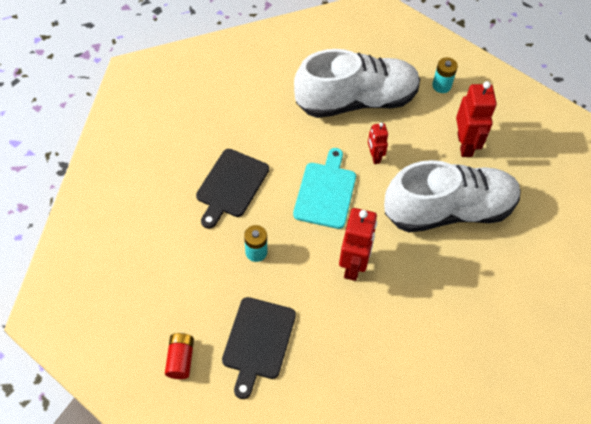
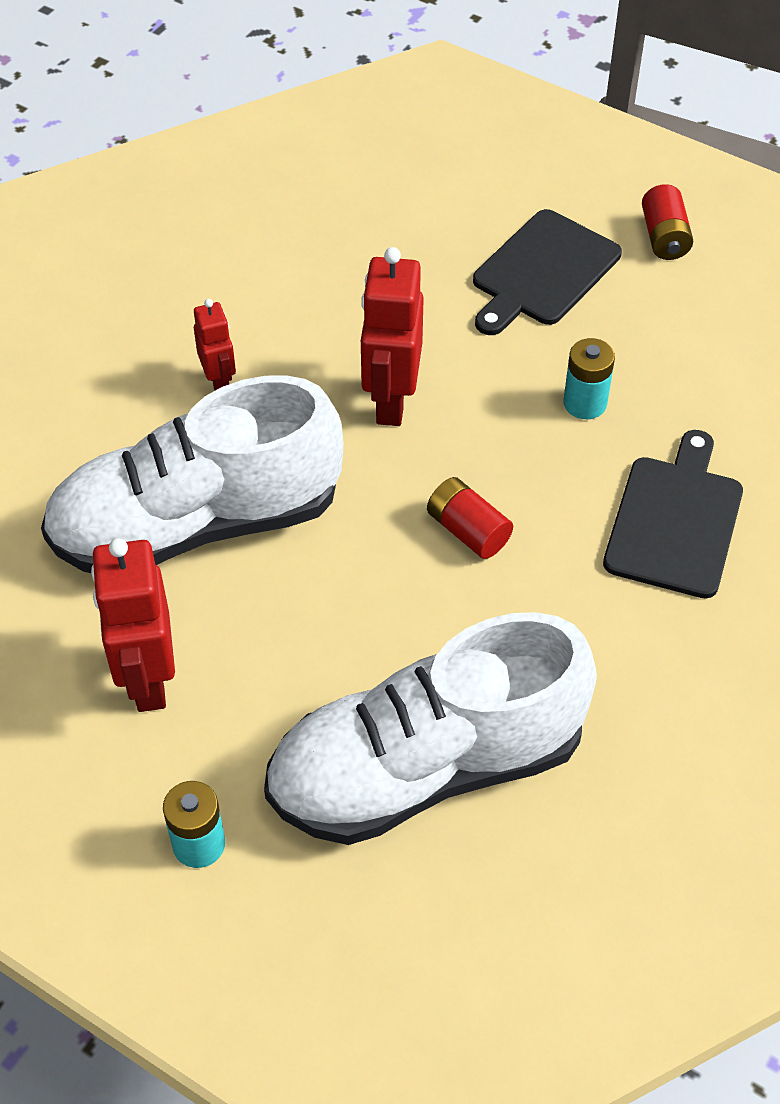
camera: 175 degrees right, 5 degrees down
black cutting board [222,297,296,399] -> black cutting board turned 150 degrees counterclockwise [473,209,622,335]
turquoise cutting board [293,148,356,229] -> red battery [427,477,513,559]
red robot [368,123,388,164] -> red robot moved to [194,299,236,390]

